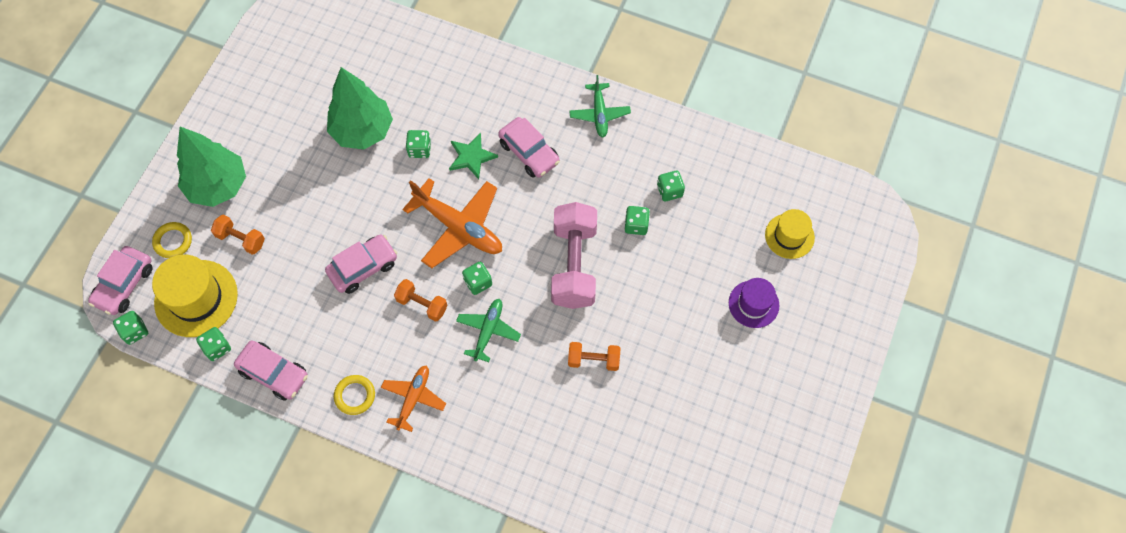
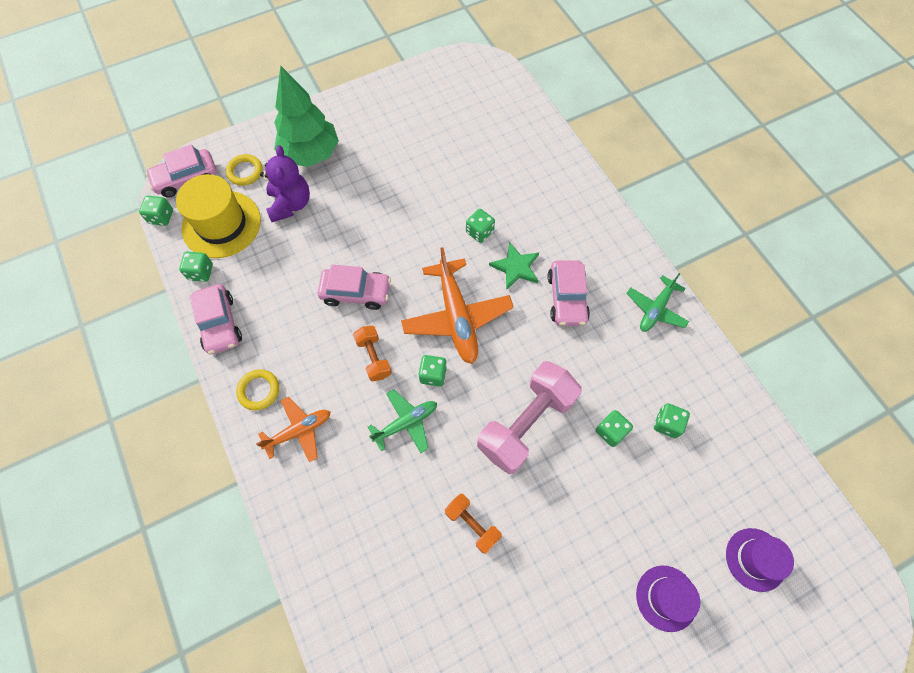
camera: 40 degrees right, 0 degrees up
orange dumbbell [211,215,265,255] -> purple teddy bear [260,145,310,222]
green tree [327,67,393,149] -> none
yellow hat [765,209,815,259] -> purple hat [726,528,794,592]

